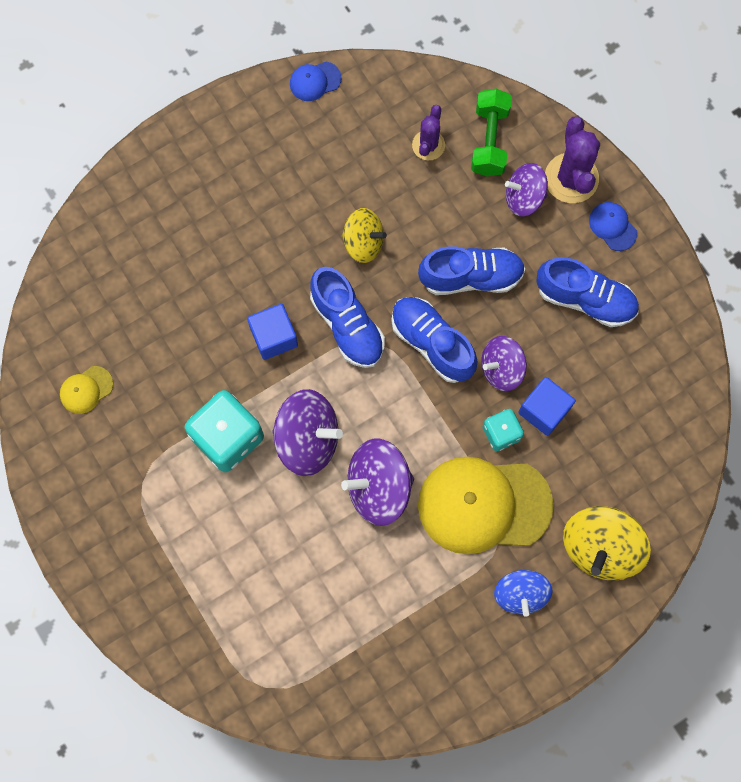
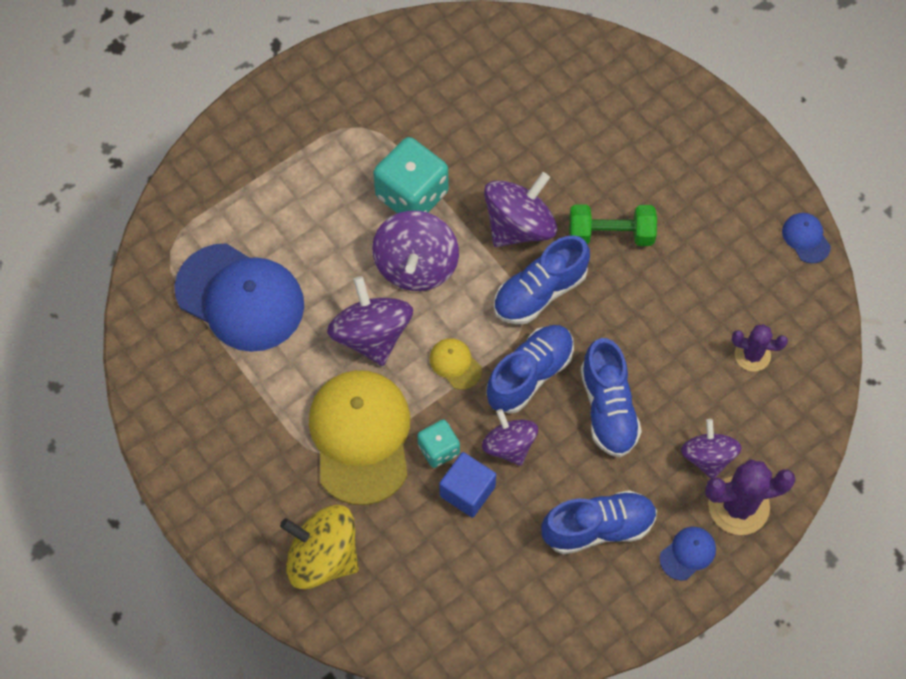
camera: 85 degrees right, 10 degrees down
yellow cap [60,366,113,414] -> yellow cap moved to [430,338,482,390]
blue cube [247,304,298,360] -> purple spinning top [484,172,557,247]
yellow spinning top [342,208,387,263] -> none
green dumbbell [471,89,512,176] -> green dumbbell moved to [569,204,657,246]
blue spinning top [494,569,553,617] -> none
blue shoe [536,257,639,327] -> blue shoe turned 120 degrees counterclockwise [541,490,657,555]
none -> blue cap [174,243,304,352]

